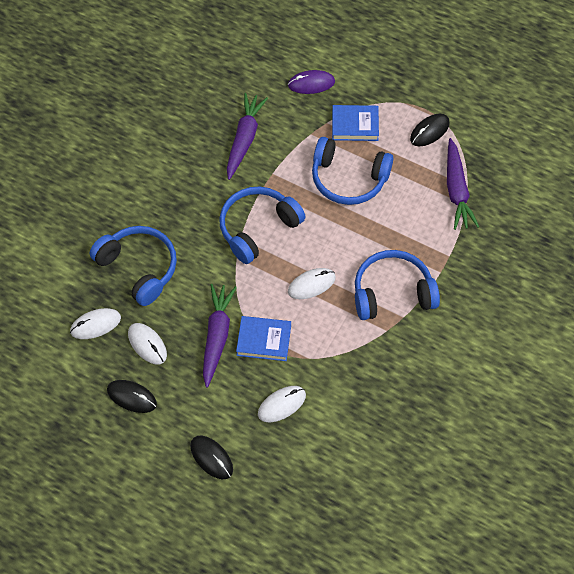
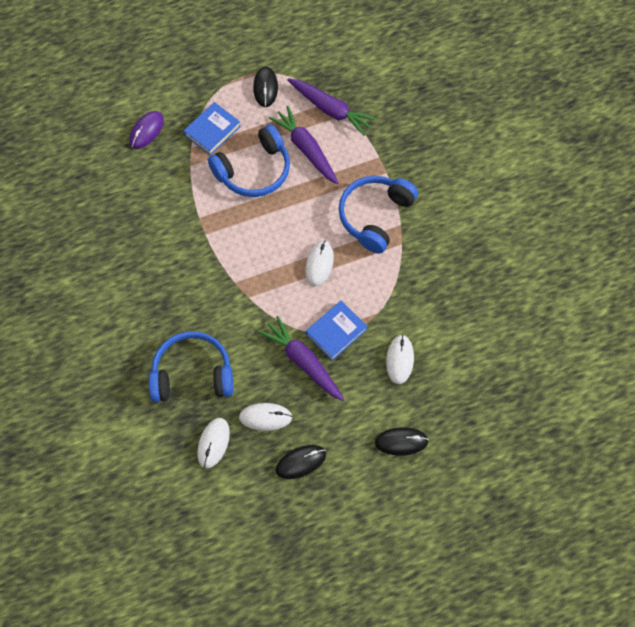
camera: 50 degrees left, 5 degrees up
blue headphones [219,187,305,264] -> none
purple carrot [227,93,268,180] -> purple carrot moved to [269,106,338,184]

